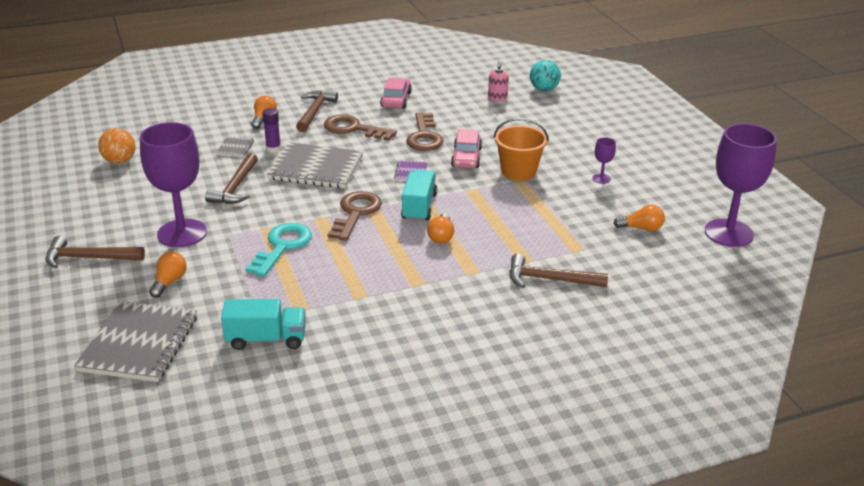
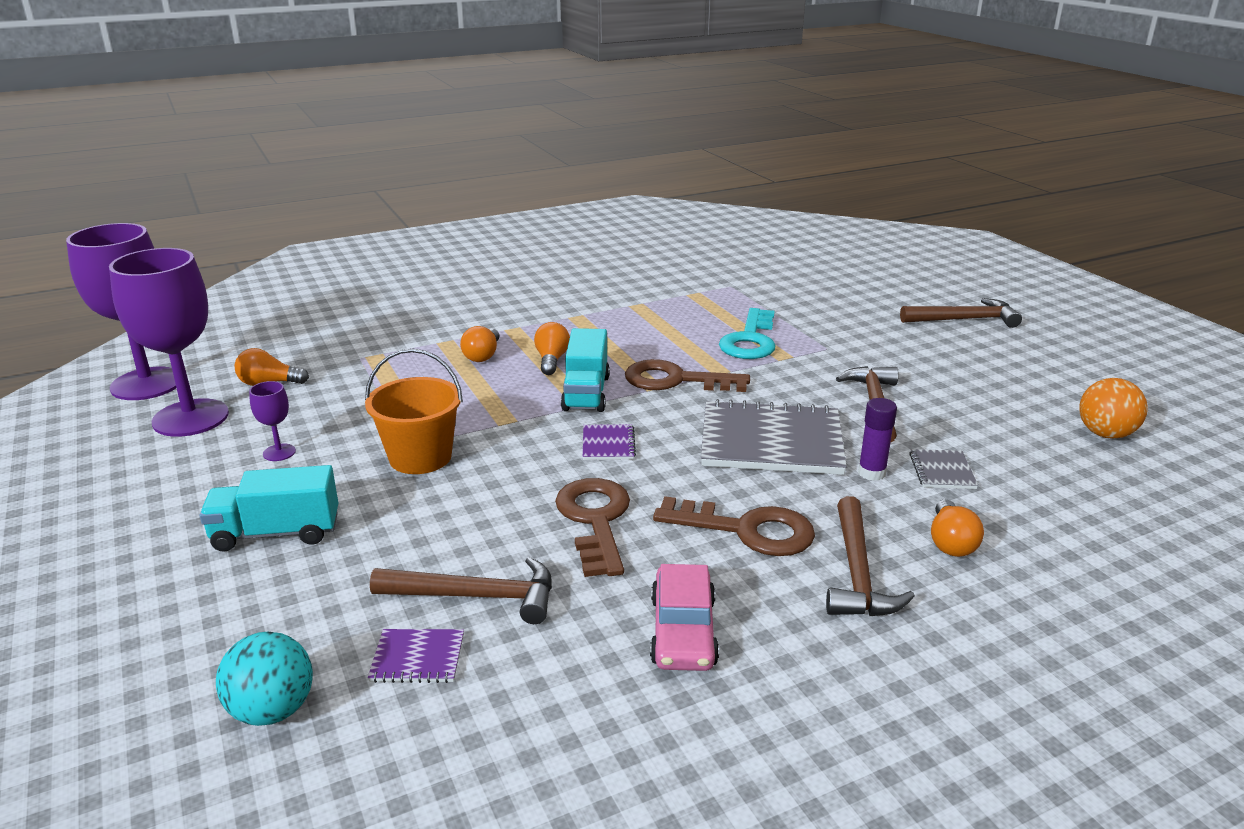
camera: 175 degrees right, 5 degrees down
grey notebook [74,301,197,382] -> none
purple goblet [140,122,207,247] -> purple goblet moved to [109,248,229,437]
orange light bulb [149,252,187,298] -> orange light bulb moved to [460,326,499,362]
turquoise truck [221,299,306,350] -> turquoise truck moved to [199,465,338,552]
brown key [328,191,382,241] -> brown key turned 90 degrees clockwise [625,359,750,392]
pink car [451,129,482,168] -> none
pink soap dispenser [488,61,509,101] -> purple notebook [368,629,464,683]
brown hammer [510,254,608,288] -> brown hammer moved to [370,557,552,624]

